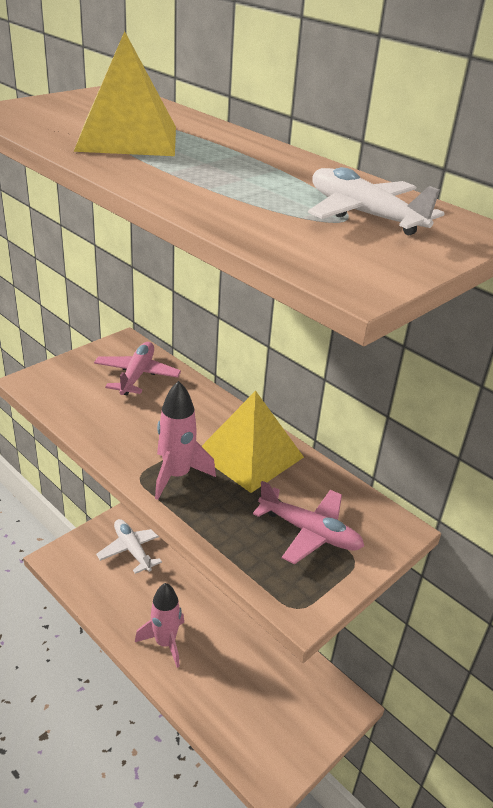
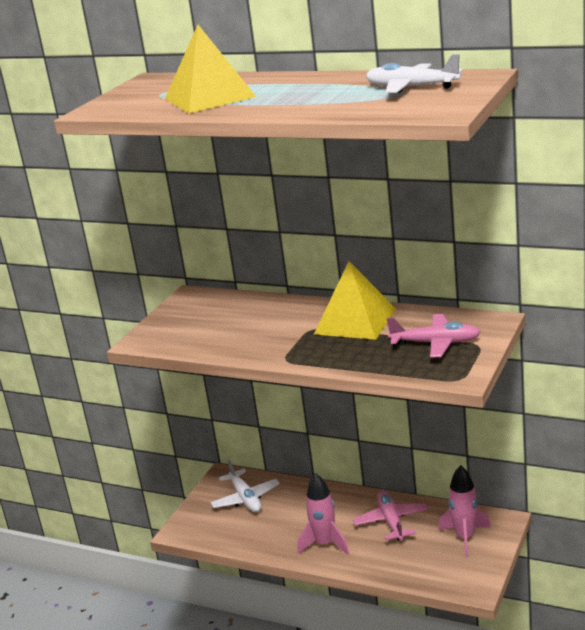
camera: 15 degrees left, 10 degrees down
pink plane [94,342,181,395] -> pink plane moved to [353,491,428,541]
white plane [96,519,162,574] -> white plane turned 150 degrees counterclockwise [210,460,280,512]
pink rocket [155,381,216,500] -> pink rocket moved to [438,465,491,557]

